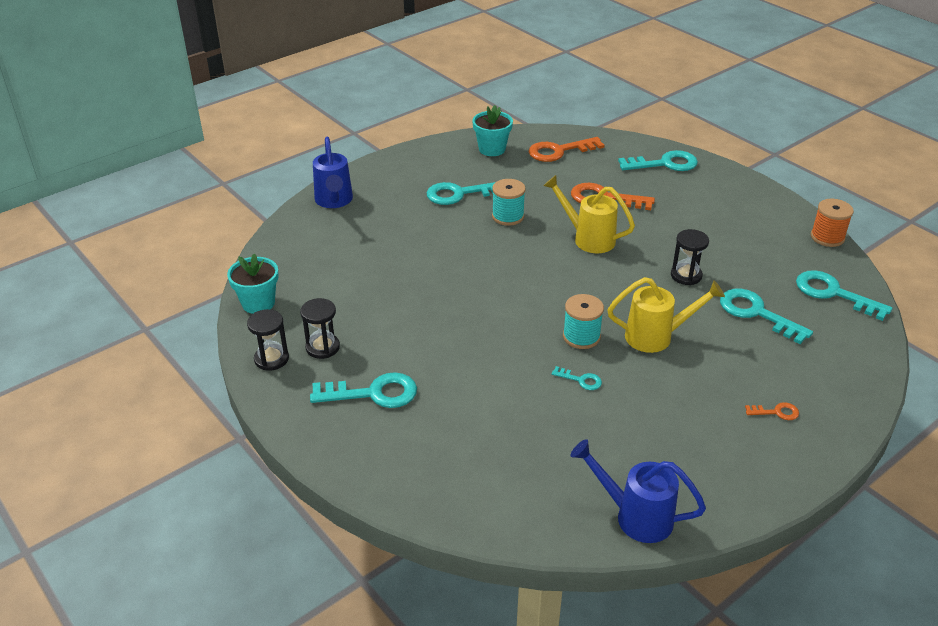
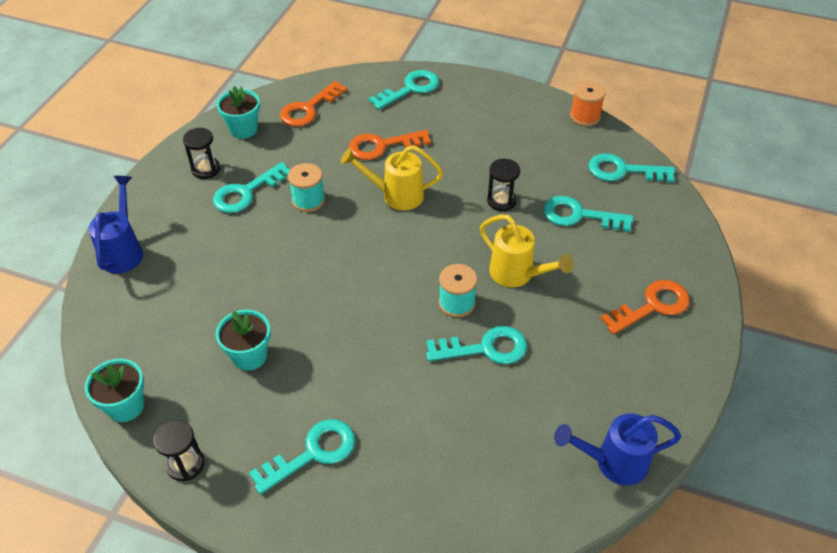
camera: 30 degrees left, 10 degrees up
black hourglass [300,298,340,359] -> black hourglass moved to [183,128,220,179]
blue watering can [313,137,353,208] -> blue watering can turned 135 degrees counterclockwise [89,176,143,274]
turquoise key [552,366,602,390] -> turquoise key [426,326,527,364], size x2.05
yellow watering can [607,277,725,353] -> yellow watering can turned 75 degrees clockwise [480,214,574,287]
orange key [745,402,799,420] -> orange key [600,280,690,334], size x2.05
none -> turquoise flower pot [216,310,271,371]

